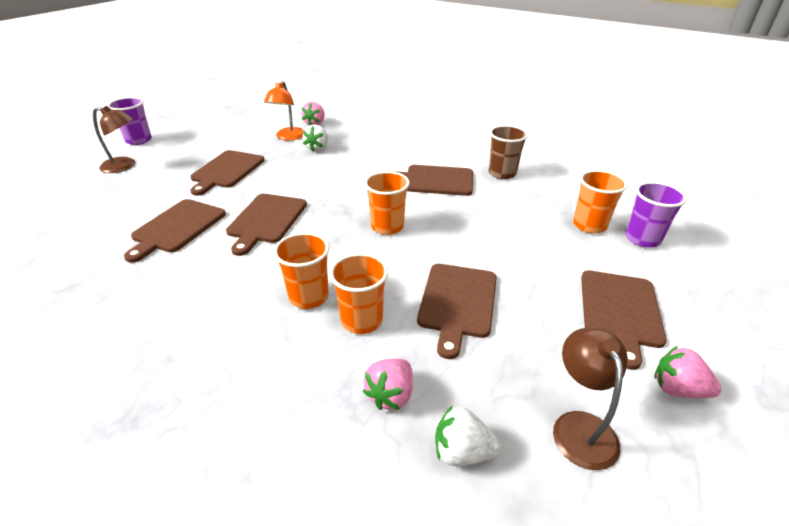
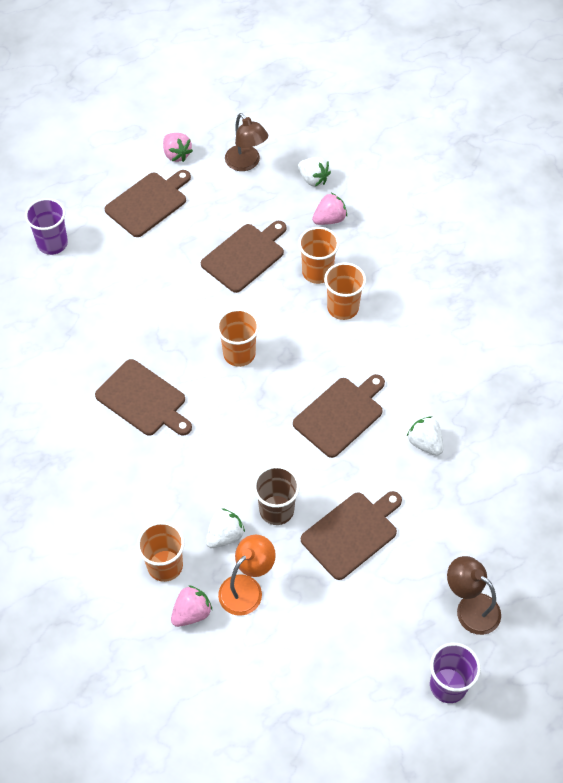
camera: 150 degrees left, 20 degrees up
brown cutting board [124,199,226,263] -> white strawberry [407,416,443,456]
brown cup [489,125,528,179] -> brown cup moved to [253,466,300,525]
brown lamp [553,328,628,470] -> brown lamp turned 60 degrees counterclockwise [225,113,268,171]
orange cup [573,170,628,233] -> orange cup moved to [137,522,185,582]

